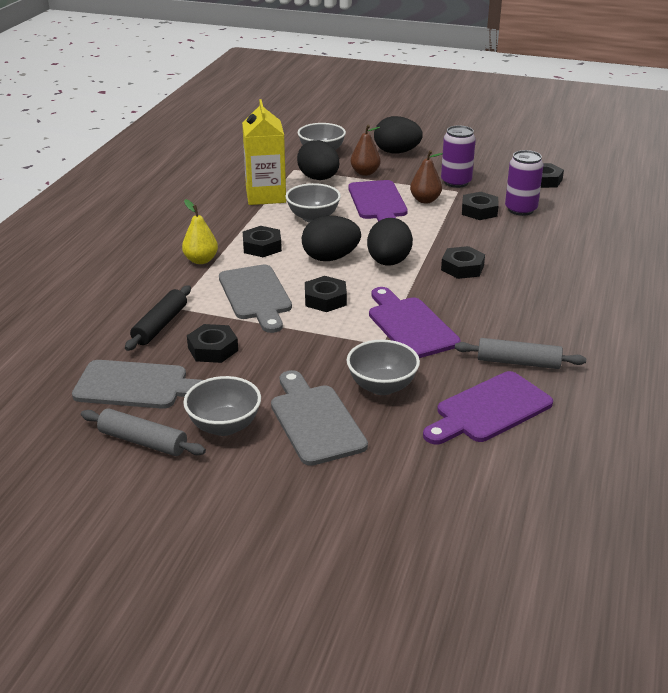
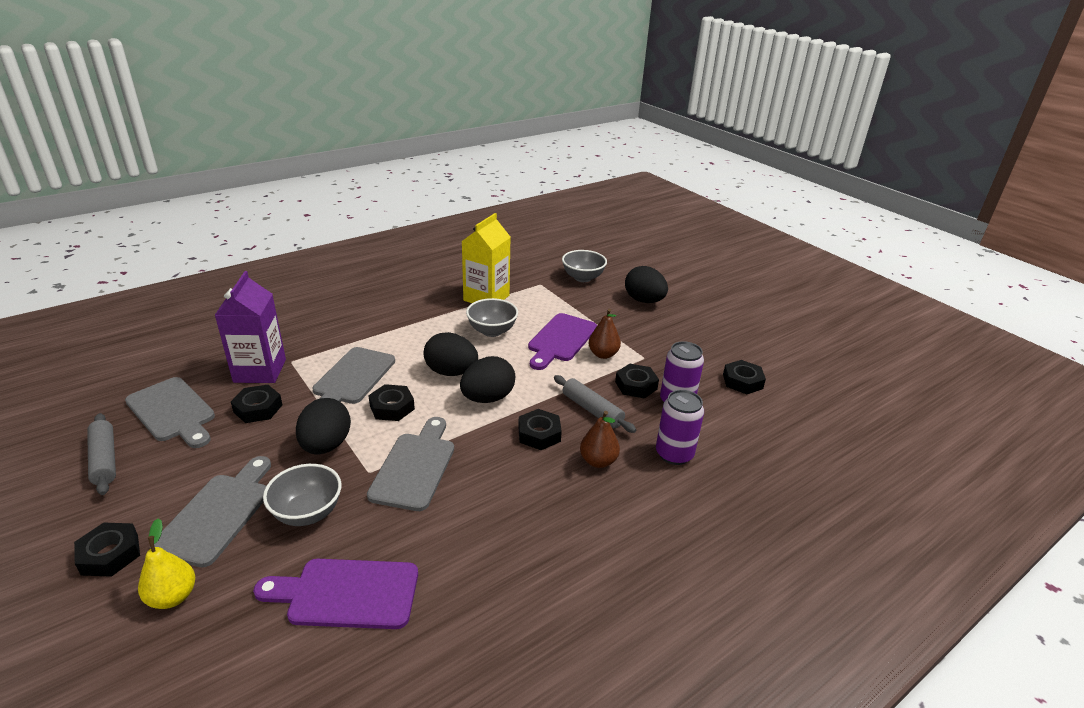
camera: 35 degrees right, 0 degrees up
black rolling pin [125,285,191,351] -> purple carton [215,271,286,383]
yellow pear [182,199,218,264] -> yellow pear moved to [138,518,195,609]
grey bowl [183,376,261,436] -> none
black nut [243,226,282,257] -> black nut moved to [74,523,140,577]
black egg [297,140,339,180] -> black egg moved to [296,398,351,455]
brown pear [351,125,381,176] -> brown pear moved to [580,411,620,468]
purple cutting board [369,287,461,358] -> grey cutting board [367,417,454,511]
purple can [441,125,476,188] -> purple can moved to [656,390,704,465]
grey rolling pin [455,338,586,369] -> grey rolling pin moved to [554,375,636,433]

